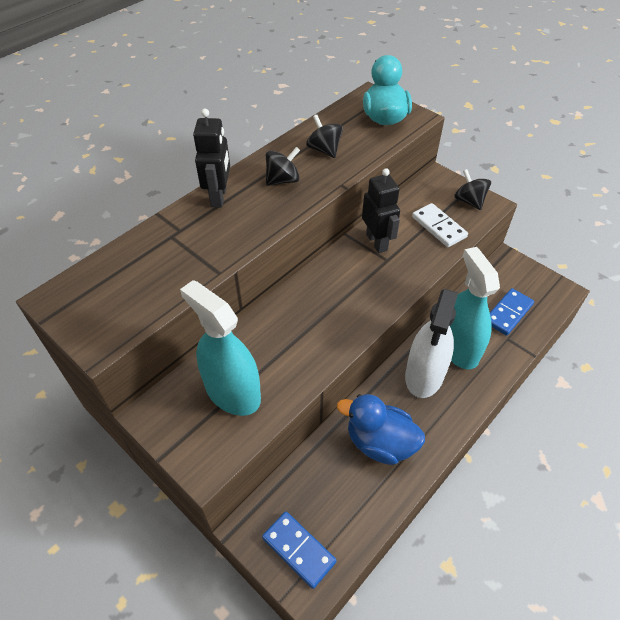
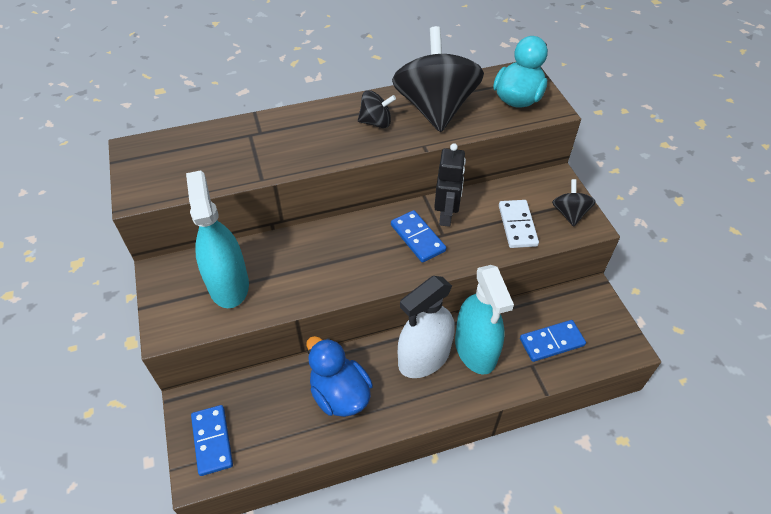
camera: 30 degrees right, 0 degrees up
black robot [193,109,230,207] -> none
black spinning top [306,115,343,158] -> black spinning top [392,26,484,132], size x2.18
turquoise spray bottle [450,247,500,369] -> turquoise spray bottle turned 150 degrees clockwise [455,265,514,375]
none -> blue domino [391,210,446,263]

